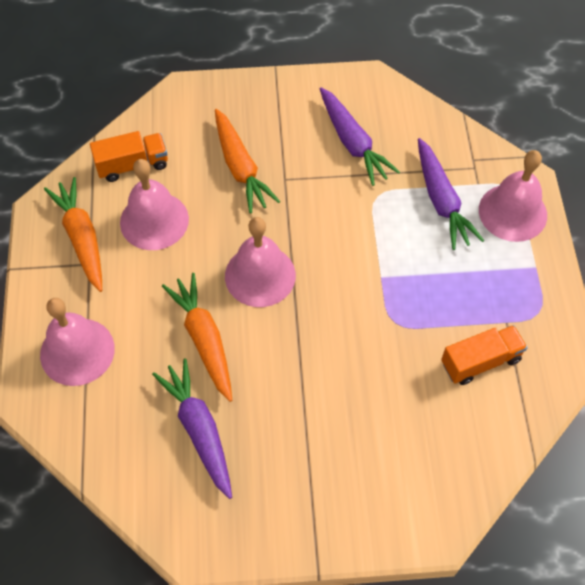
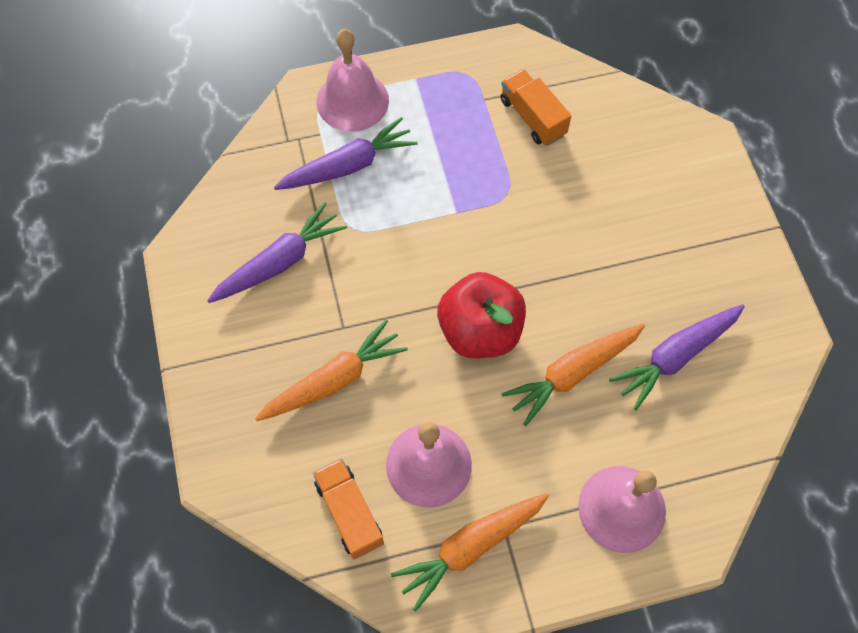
camera: 100 degrees left, 5 degrees up
pink bell [225,217,296,307] -> red apple [437,272,526,359]

